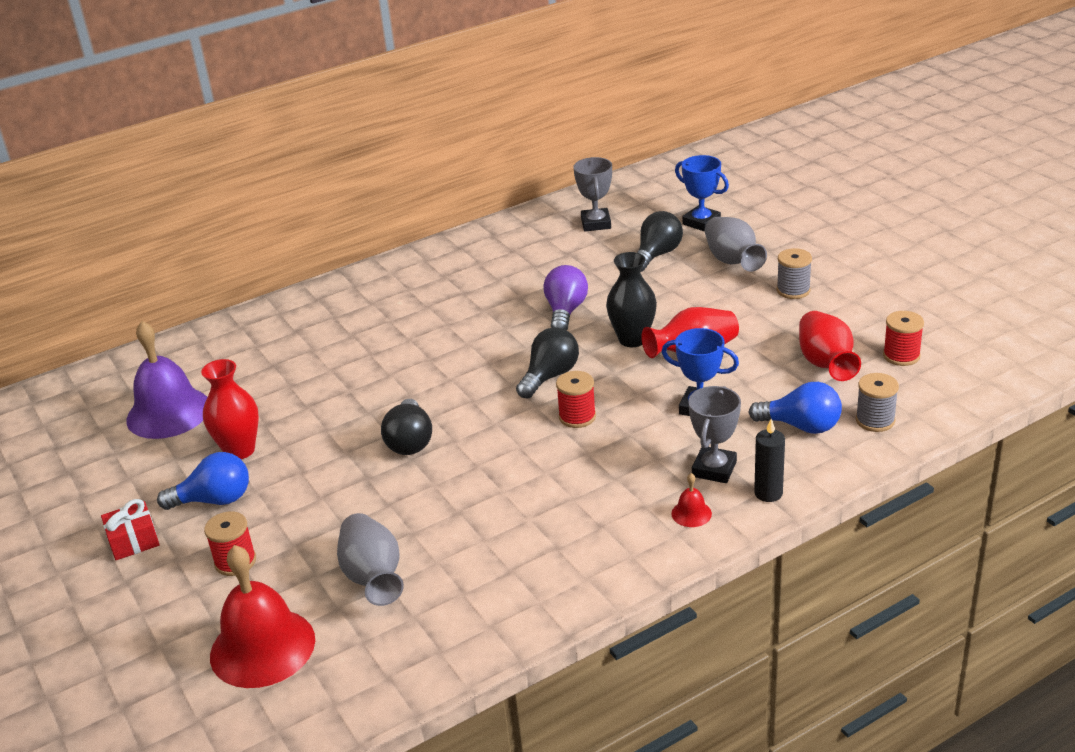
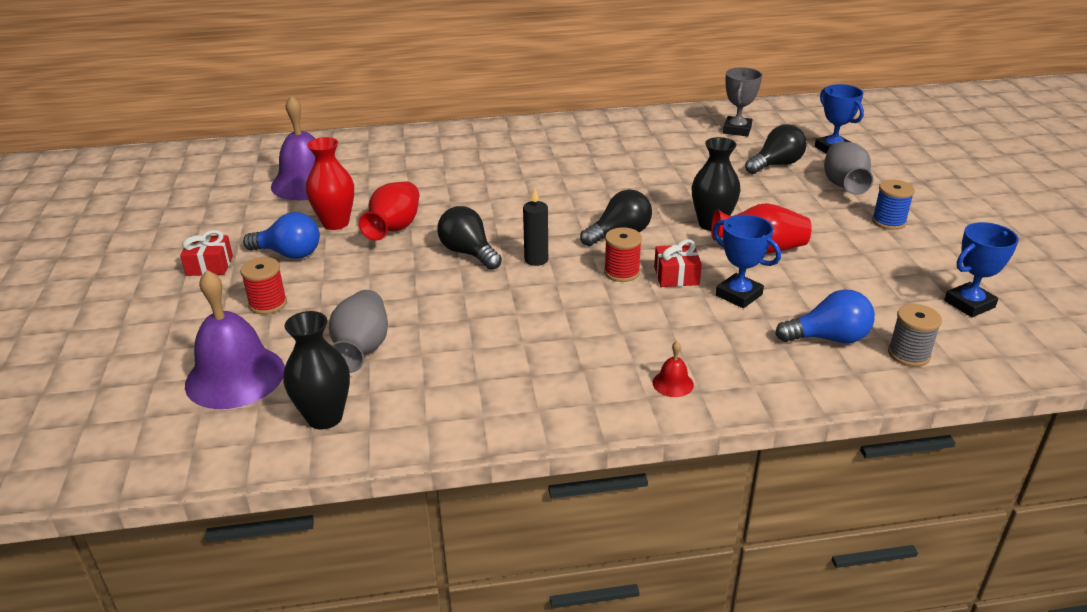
camera: 20 degrees right, 0 degrees up
red bell [210,545,315,688] -> purple bell [185,270,285,409]
black light bulb [381,399,432,455] -> black light bulb turned 120 degrees clockwise [437,206,502,270]
purple light bulb [543,265,588,330] -> none
grey trophy [688,386,741,483] -> none
blue light bulb [748,382,842,434] -> blue light bulb turned 45 degrees counterclockwise [775,289,875,343]
black candle [754,419,785,502] -> black candle moved to [523,189,548,266]
grey spool [777,248,812,299] -> blue spool [872,180,915,230]
red vase [799,311,861,381] -> red vase moved to [359,181,419,240]
red spool [883,311,924,366] -> blue trophy [944,222,1019,317]
none -> black vase [283,311,350,430]
none -> red gift [654,239,702,287]

